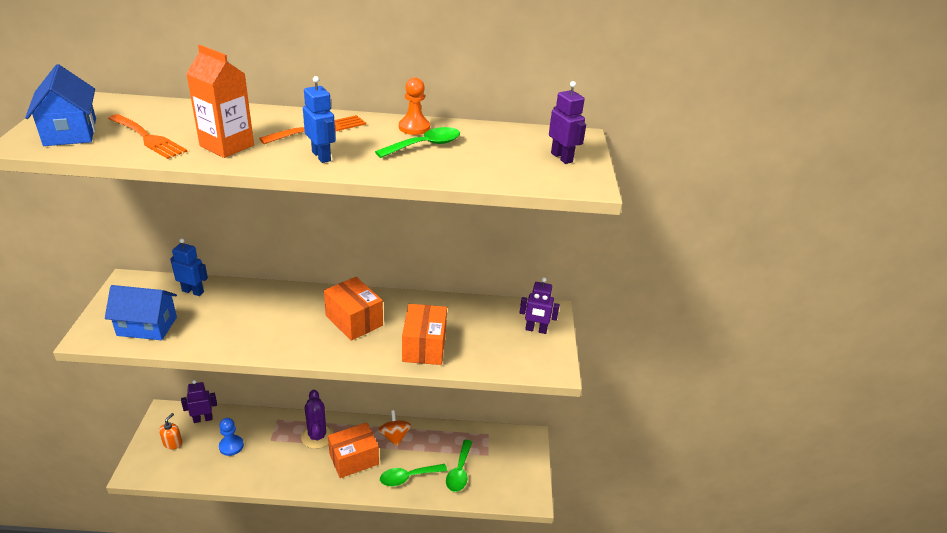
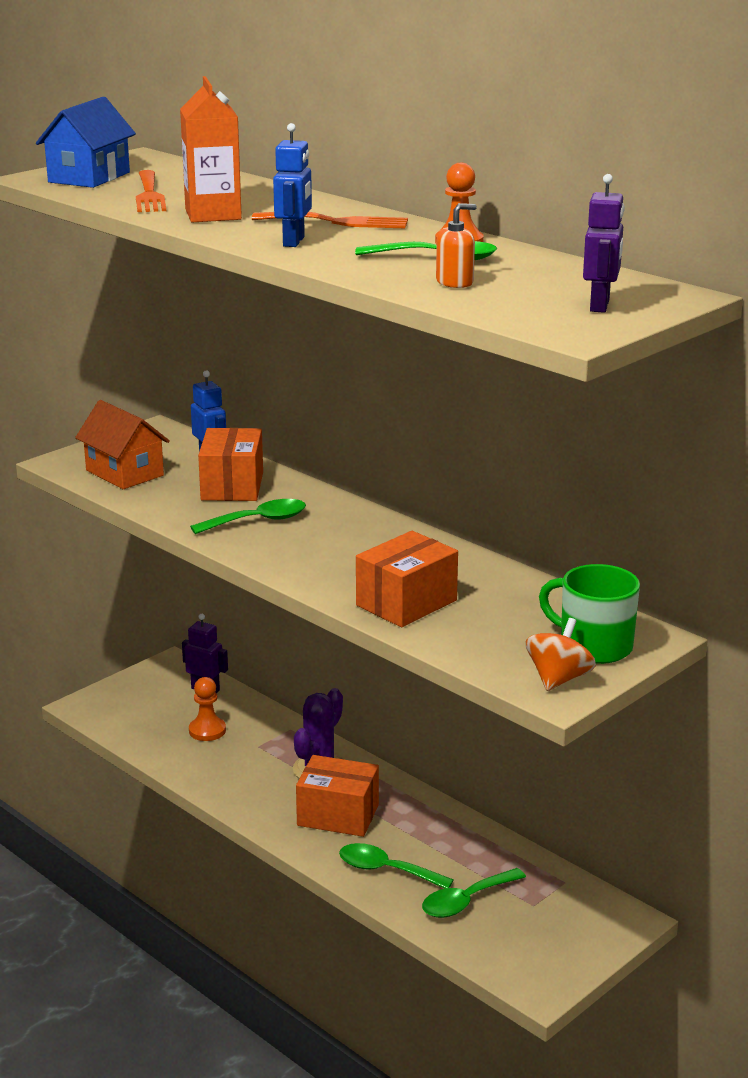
camera: 45 degrees right, 10 degrees down
blue house [105,285,177,340] -> orange house [75,400,170,489]
orange soap dispenser [159,413,182,449] -> orange soap dispenser moved to [436,203,477,288]
blue pawn [219,418,244,456] -> orange pawn [189,677,226,741]
orange box [324,277,383,341] -> orange box moved to [198,428,263,501]
orange spinning top [378,410,411,447] -> orange spinning top moved to [525,618,596,691]
purple robot [520,277,560,334] -> green mug [539,564,640,664]
none -> green spoon [190,499,306,534]

